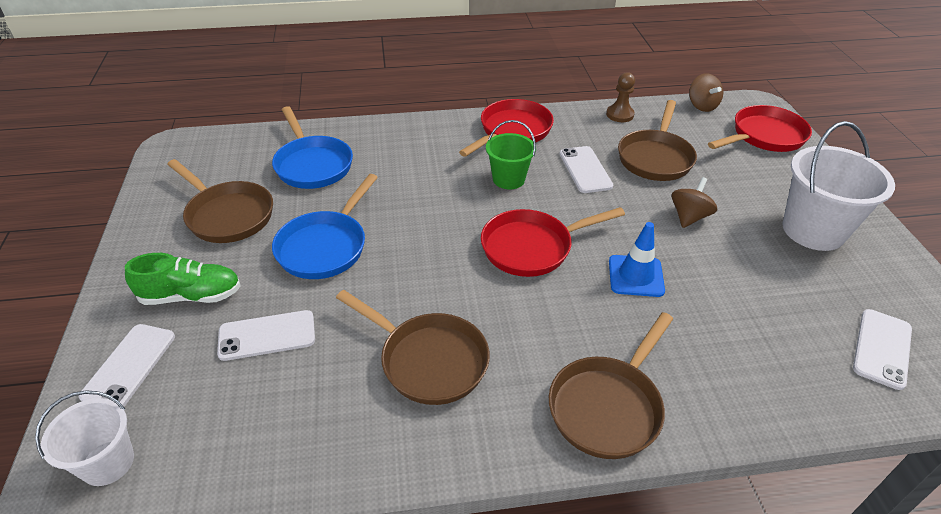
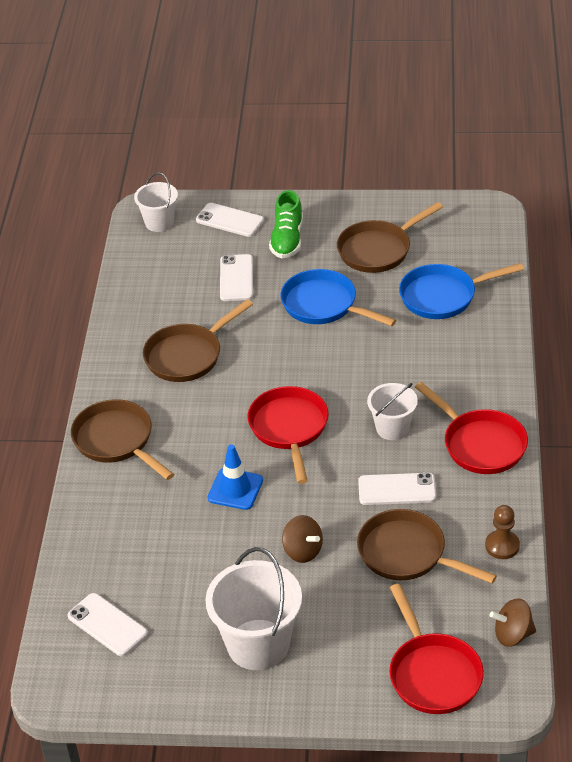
camera: 105 degrees right, 0 degrees up
green bucket [486,120,536,190] -> white bucket [367,383,418,440]

